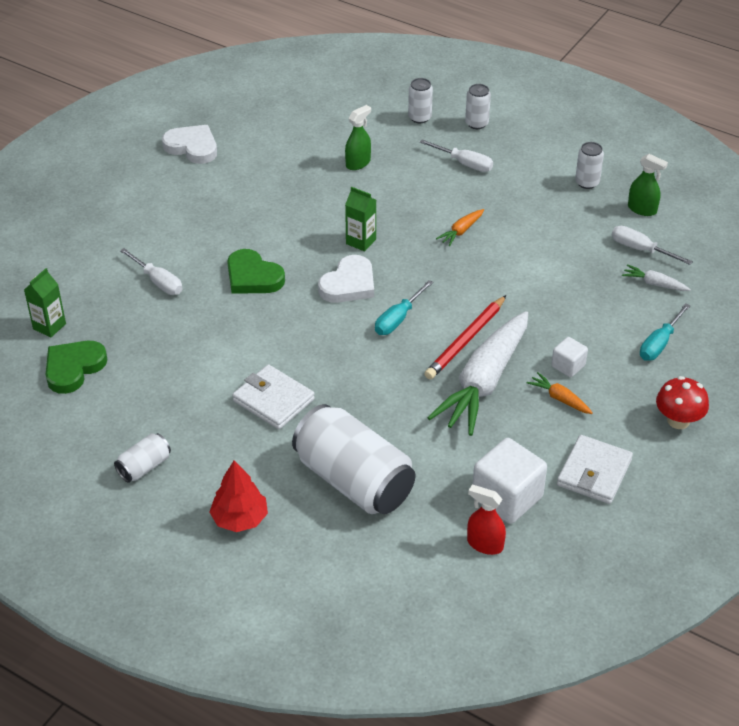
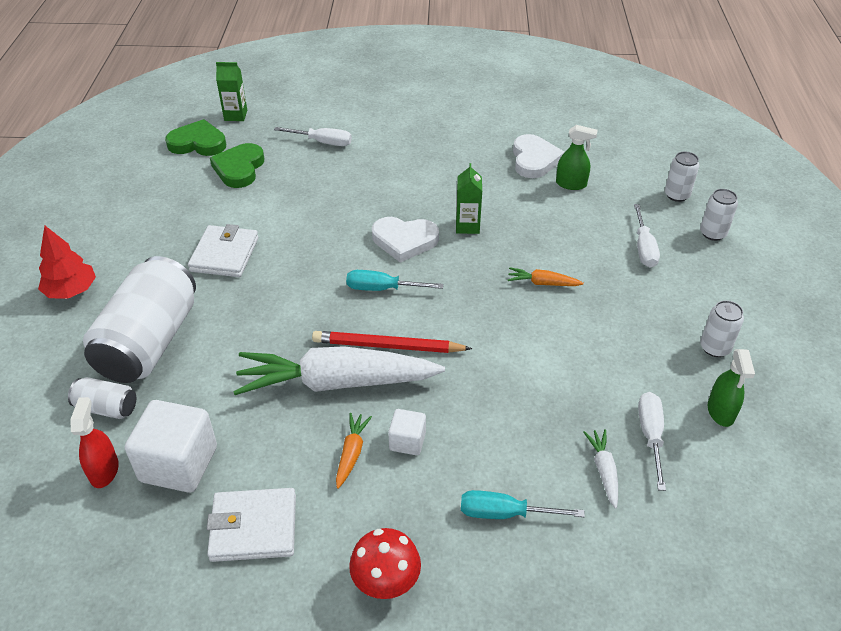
camera: 60 degrees right, 0 degrees up
white can [114,433,171,483] -> white can moved to [68,377,136,419]
white screwdriver [120,248,183,295] -> white screwdriver turned 90 degrees counterclockwise [274,127,352,146]
white heart [162,125,217,164] -> white heart moved to [513,134,565,178]
green heart [227,249,285,294] -> green heart moved to [210,143,264,188]

